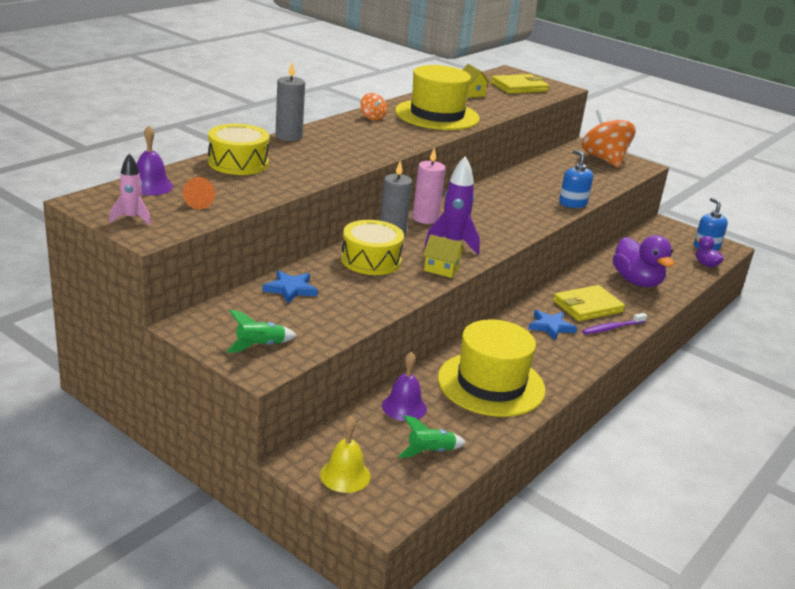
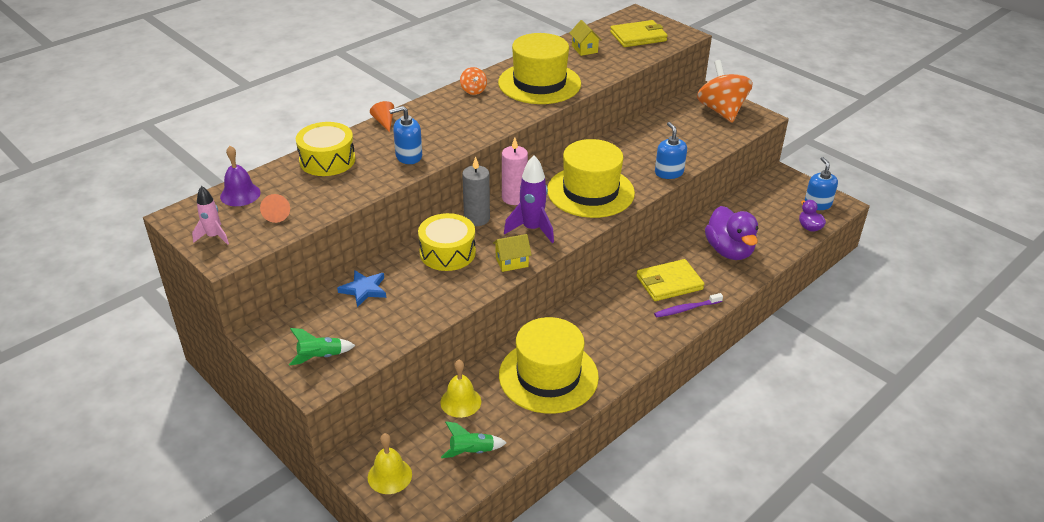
camera: 10 degrees right, 10 degrees up
grey candle [275,62,305,141] -> orange cone [370,101,394,132]
purple bell [382,352,427,421] -> yellow bell [440,360,481,418]
yellow house [423,235,464,278] -> yellow house turned 45 degrees counterclockwise [493,234,532,272]
blue star [528,310,577,340] -> none
none -> blue soap dispenser [389,106,422,164]
none -> yellow hat [547,139,635,218]

